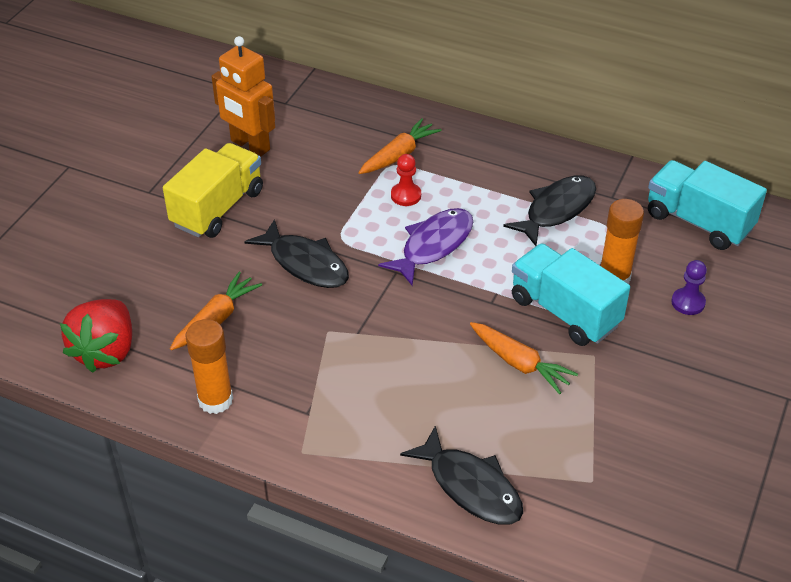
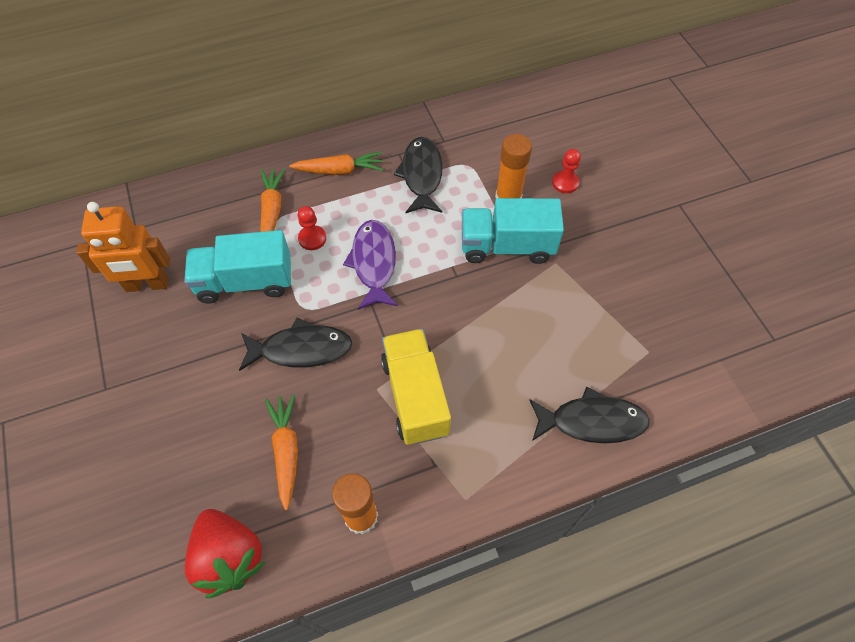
camera: 45 degrees left, 15 degrees up
yellow truck [163,143,263,238] -> yellow truck moved to [381,329,451,445]
orange carrot [470,322,578,394] -> orange carrot moved to [289,152,383,175]
turquoise truck [648,160,767,250] -> turquoise truck moved to [184,230,291,303]
purple pawn [671,260,707,315] -> red pawn [552,149,581,193]

